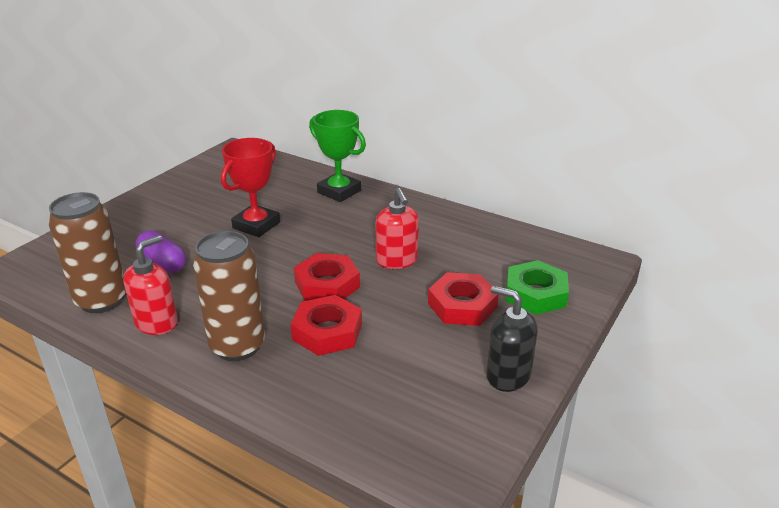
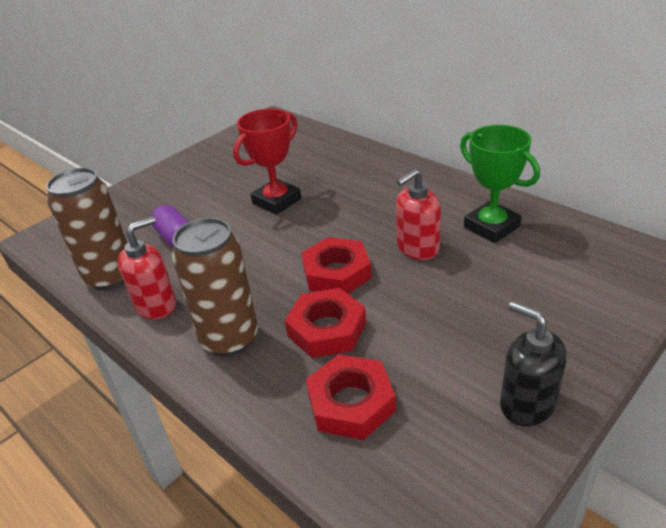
camera: 15 degrees right, 5 degrees up
green trophy [309,110,366,202] -> green trophy moved to [460,125,540,243]
red soap dispenser [375,188,419,269] -> red soap dispenser turned 60 degrees clockwise [396,169,441,260]
red nut [428,273,499,326] -> red nut moved to [306,354,396,440]
green nut [506,260,569,315] -> none

